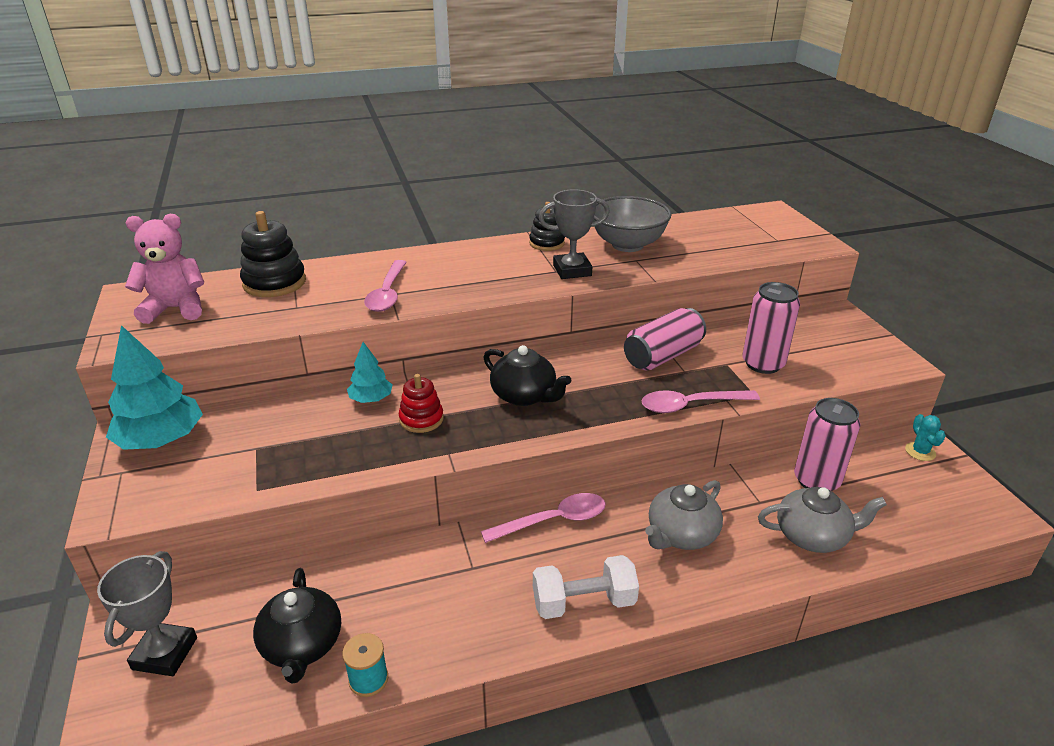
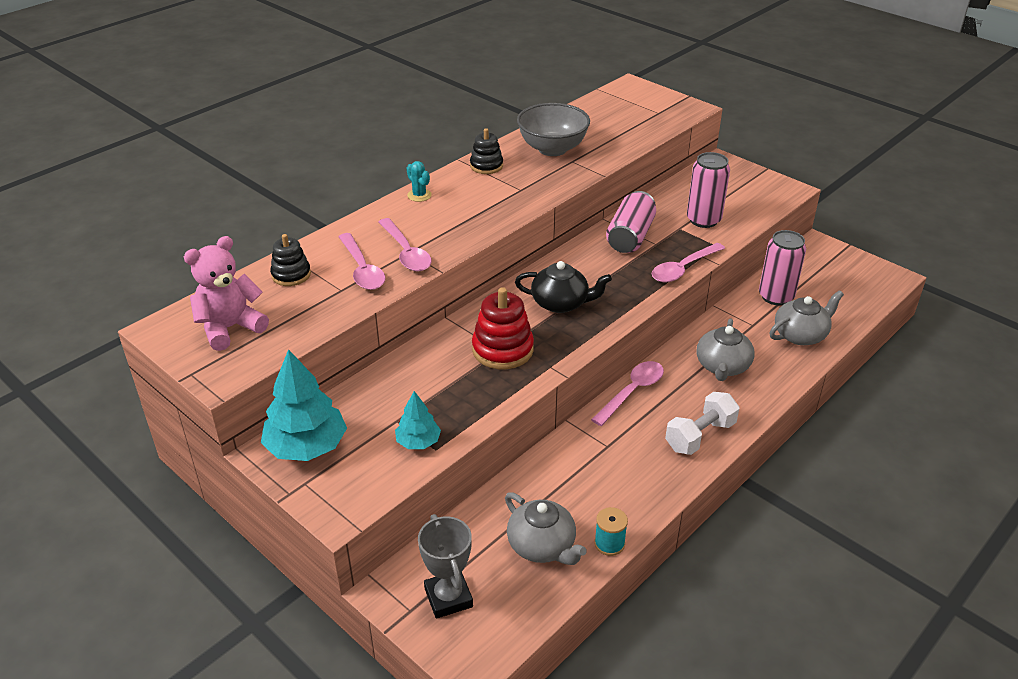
camera: 30 degrees left, 5 degrees up
black stacking toy [240,211,306,297] -> black stacking toy [270,234,311,286], size x0.63
black teapot [253,568,341,684] -> grey teapot [505,492,587,565]
turquoise tree [347,342,393,403] -> turquoise tree moved to [395,391,441,449]
red stacking toy [399,374,444,433] -> red stacking toy [472,287,534,369], size x1.58
grey trophy [539,189,610,279] -> none
turquoise cactus [905,414,946,461] -> turquoise cactus moved to [407,161,432,202]
none -> pink spoon [338,233,385,290]

